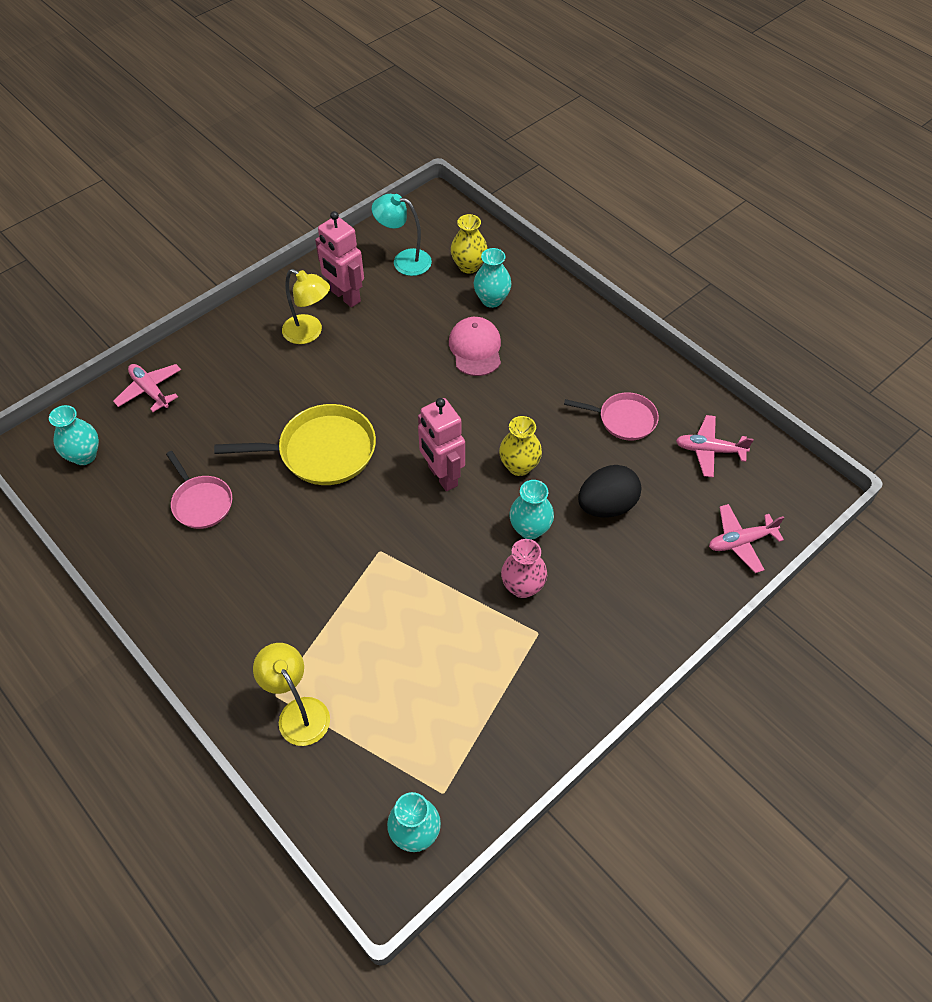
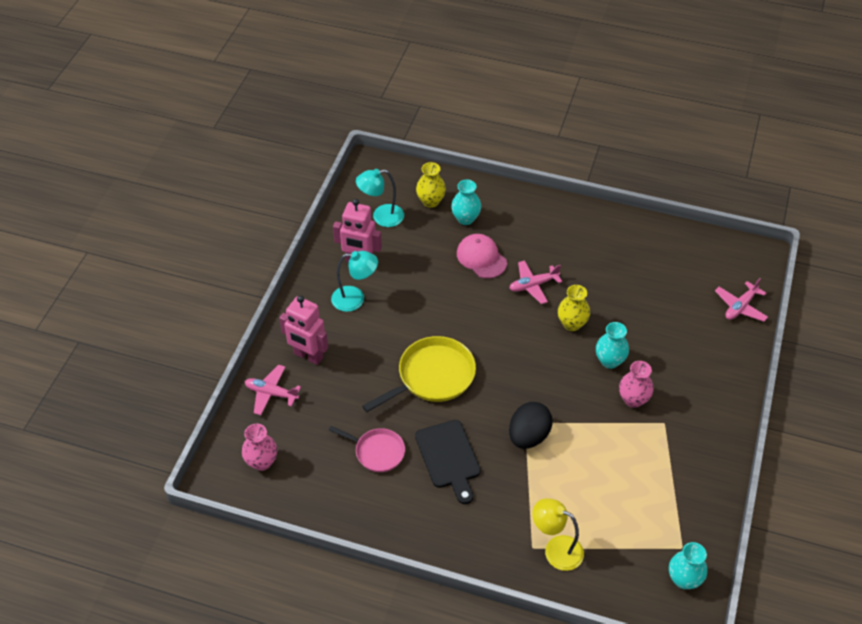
camera: 30 degrees left, 5 degrees down
turquoise vase [49,405,99,465] -> pink vase [242,424,277,471]
yellow lamp [282,269,330,344] -> turquoise lamp [331,251,378,312]
pink robot [418,398,465,491] -> pink robot moved to [279,295,328,365]
pink pan [564,392,659,441] -> none
black egg [578,465,641,517] -> black egg moved to [509,402,553,449]
pink plane [676,415,753,477] -> pink plane moved to [509,260,562,304]
none -> black cutting board [415,420,481,504]

